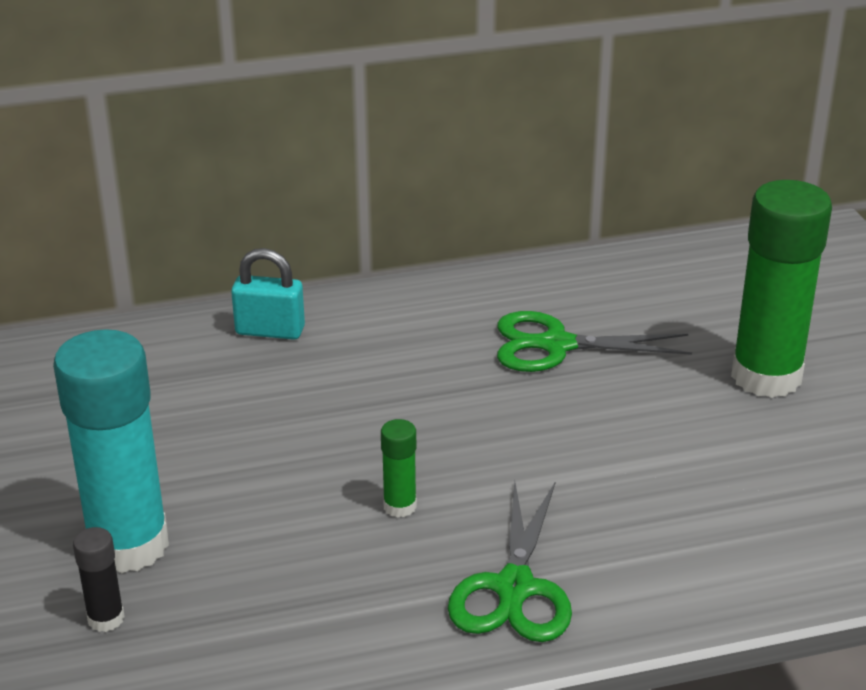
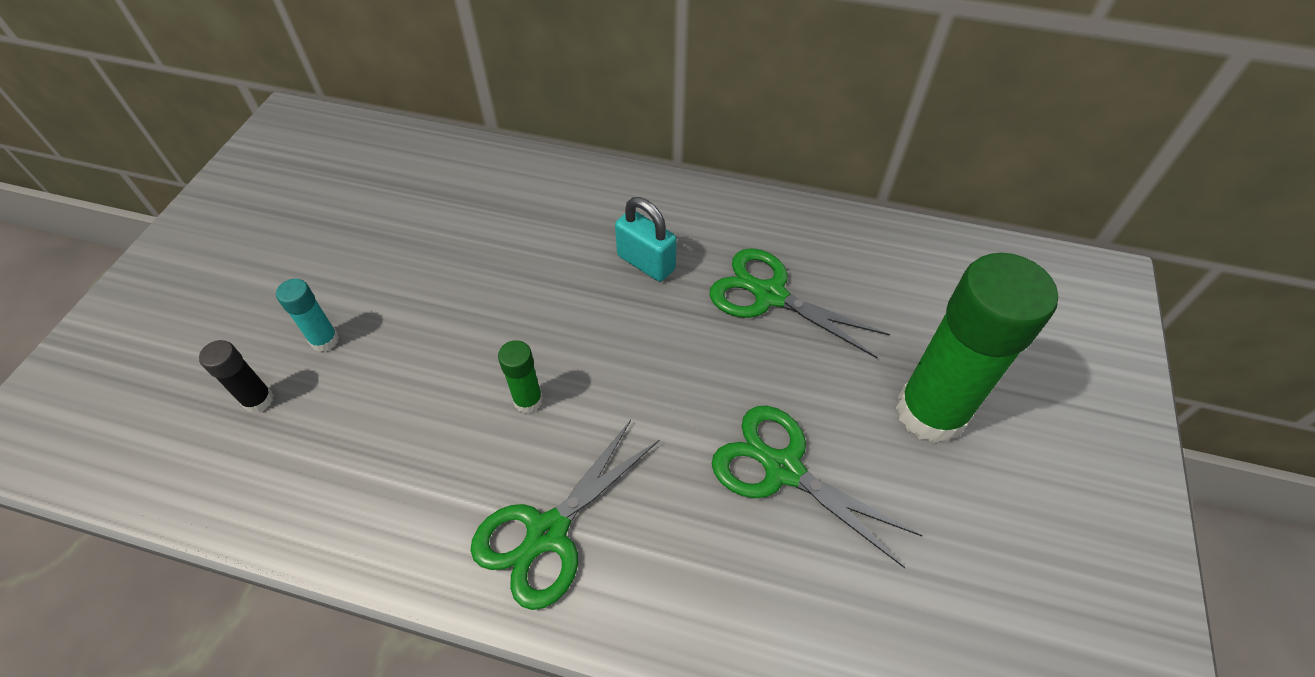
camera: 30 degrees right, 20 degrees up
turquoise glue stick [53,329,169,573] -> turquoise glue stick [276,279,339,352], size x0.43
turquoise padlock [231,248,305,340] -> turquoise padlock moved to [615,197,677,282]
none -> green scissors [712,406,923,568]

